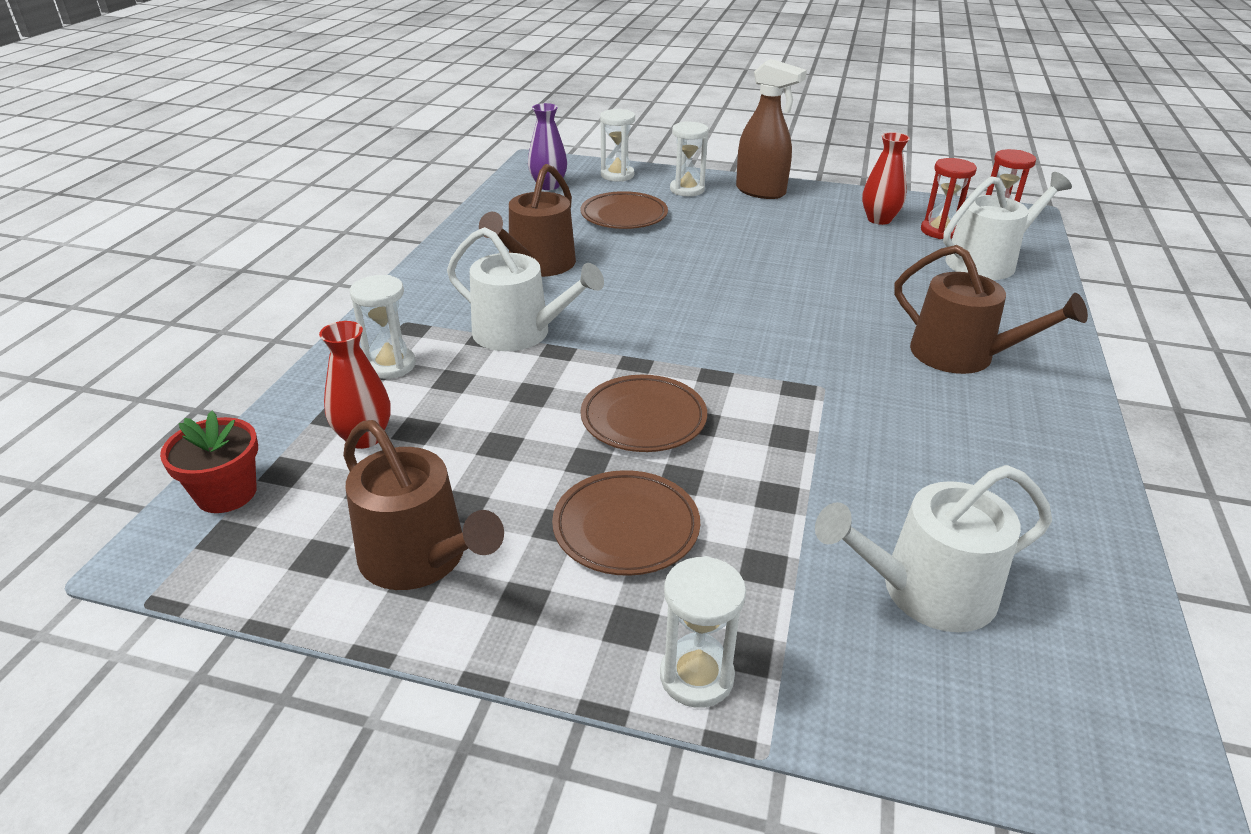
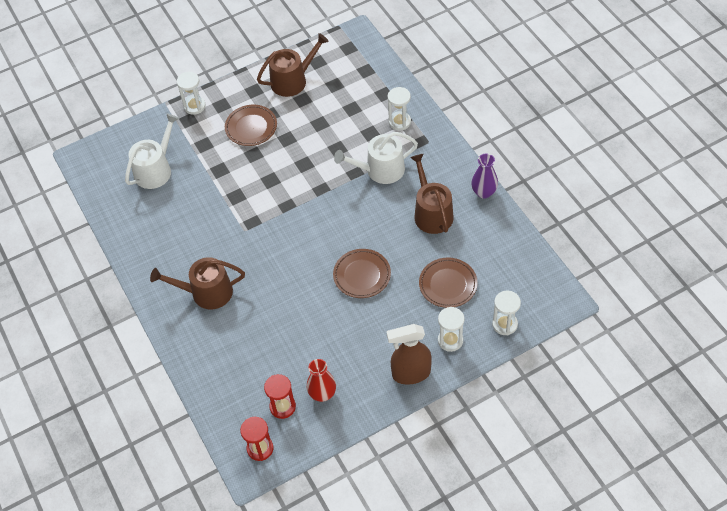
camera: 140 degrees right, 20 degrees up
red flower pot [160,411,258,513] -> none
red vase [319,321,391,449] -> none
brown watering can [343,420,504,590] -> brown watering can turned 150 degrees clockwise [257,33,329,97]
purple vase [528,103,567,190] -> purple vase moved to [471,154,498,199]
brown plate [580,375,707,452] -> brown plate moved to [333,249,391,298]
white watering can [943,172,1072,280] -> none

